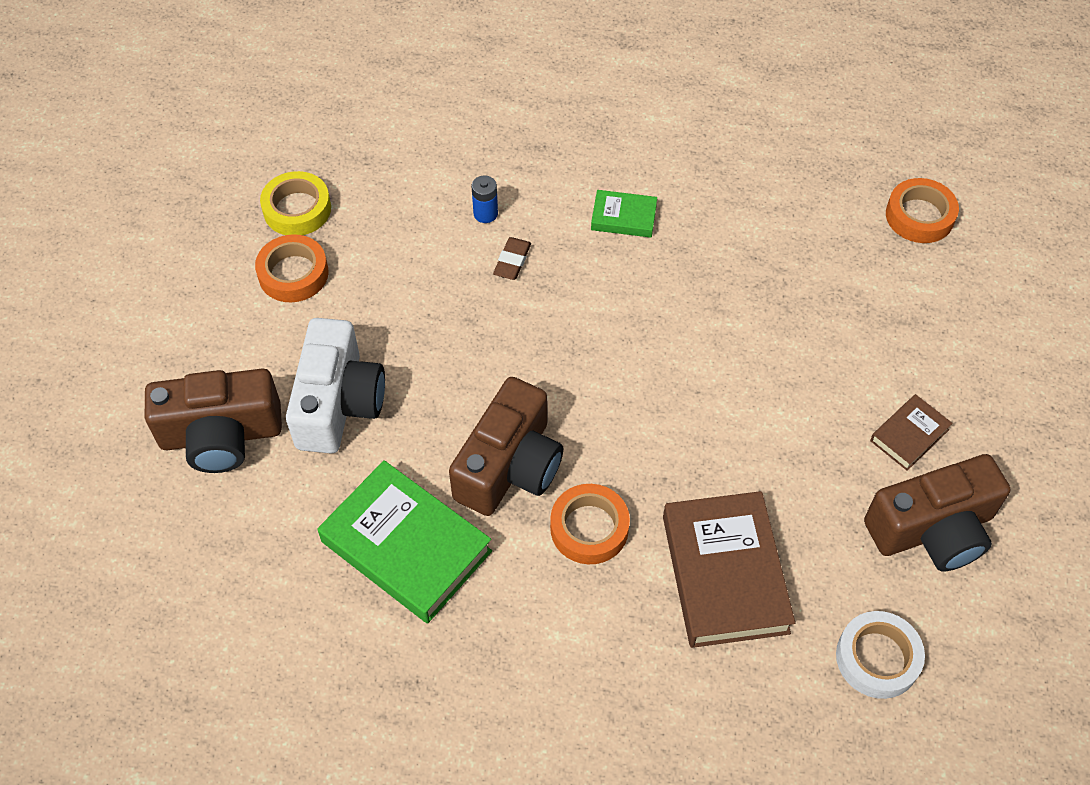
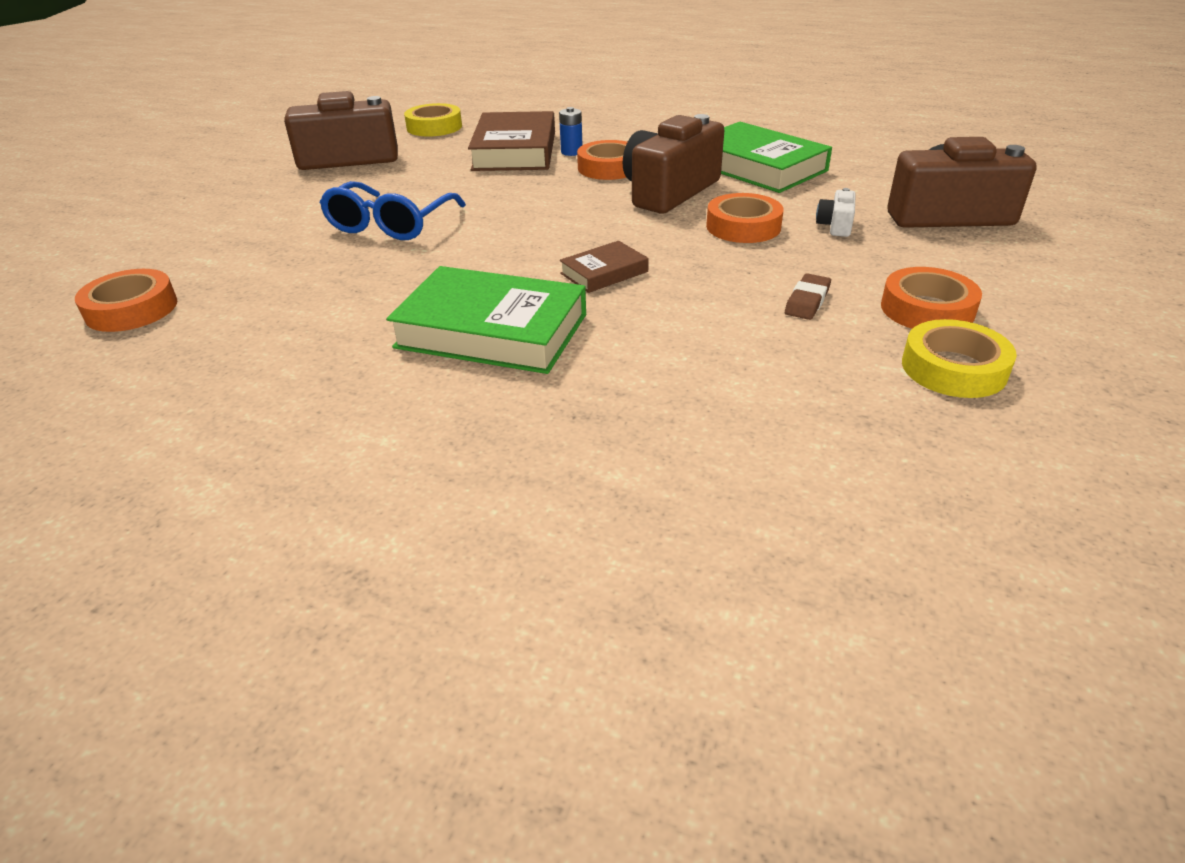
camera: 170 degrees left, 20 degrees down
white camera [286,318,385,454] -> white camera [816,188,856,237], size x0.43
blue battery [472,176,498,223] -> blue battery moved to [559,107,582,156]
brown eraser [493,237,531,280] -> brown eraser moved to [785,273,831,320]
green book [591,190,657,238] -> green book [386,266,586,374], size x2.00
white tape [836,611,925,699] -> yellow tape [404,103,462,137]
brown book [870,394,953,471] -> brown book moved to [560,241,649,293]
none -> blue glasses [319,181,466,240]
none -> orange tape [706,193,784,243]

